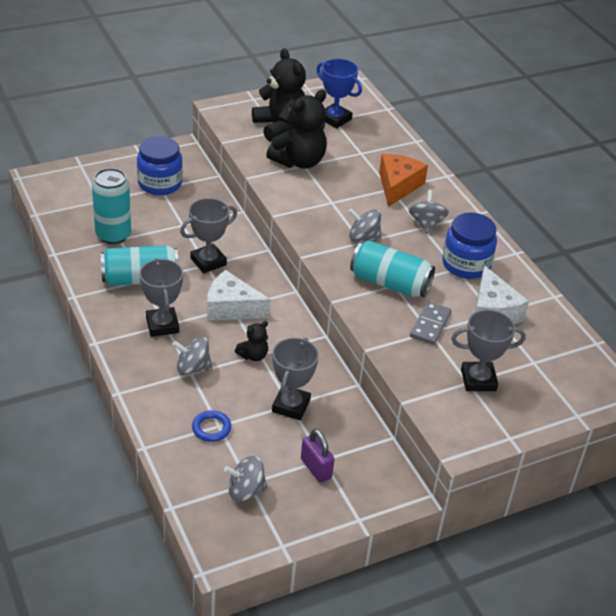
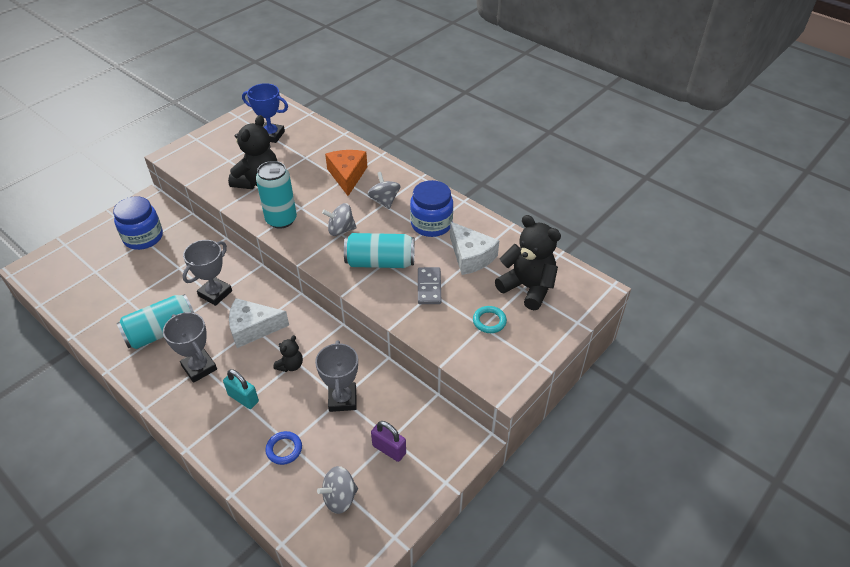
camera: 20 degrees left, 5 degrees up
turquoise can [92,168,131,244] -> turquoise can moved to [256,161,297,229]
grey spinning top [172,337,213,375] -> turquoise padlock [223,369,259,409]
black teddy bear [252,49,306,142] -> black teddy bear moved to [495,215,561,310]
grey trophy [451,310,526,391] -> turquoise ring [473,306,507,333]

